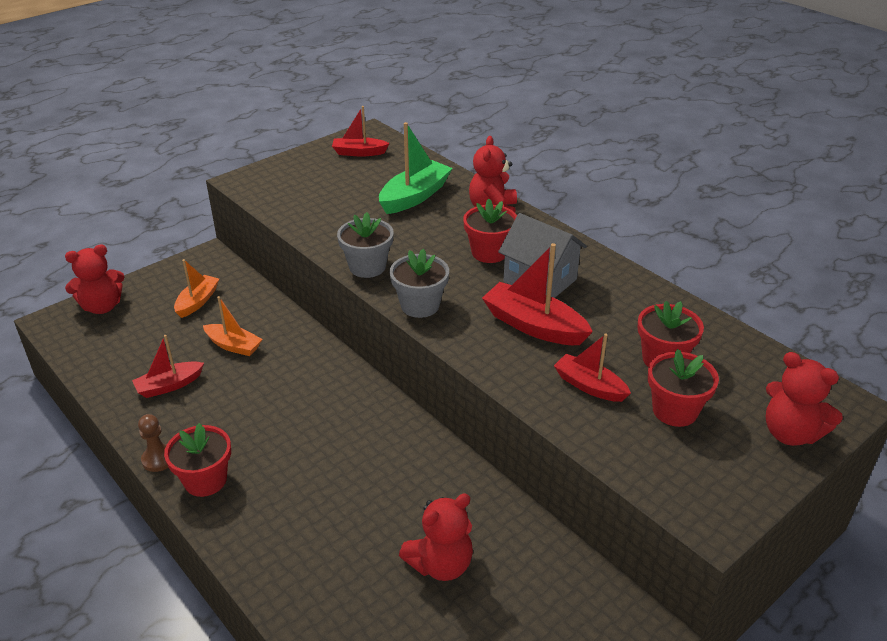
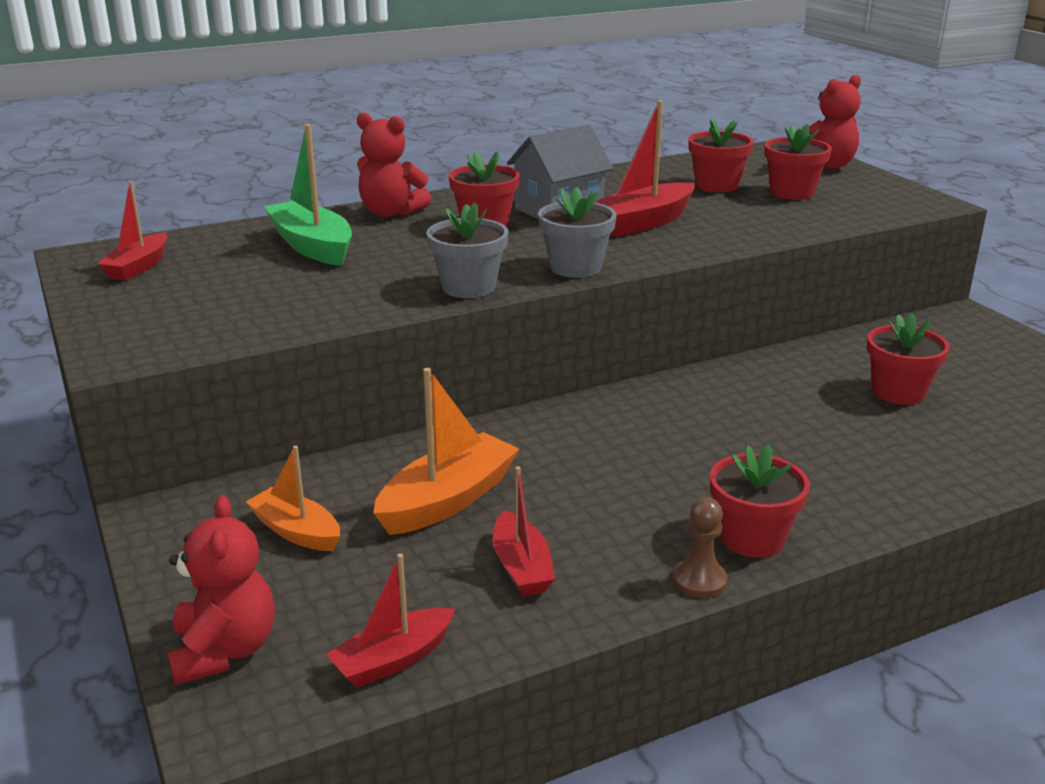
camera: 75 degrees left, 10 degrees down
orange boat [203,296,262,356] -> orange boat [373,368,519,535], size x1.55
red teddy bear [399,494,473,581] -> red flower pot [867,313,950,405]
red boat [554,334,631,402] -> red boat moved to [326,553,455,688]

